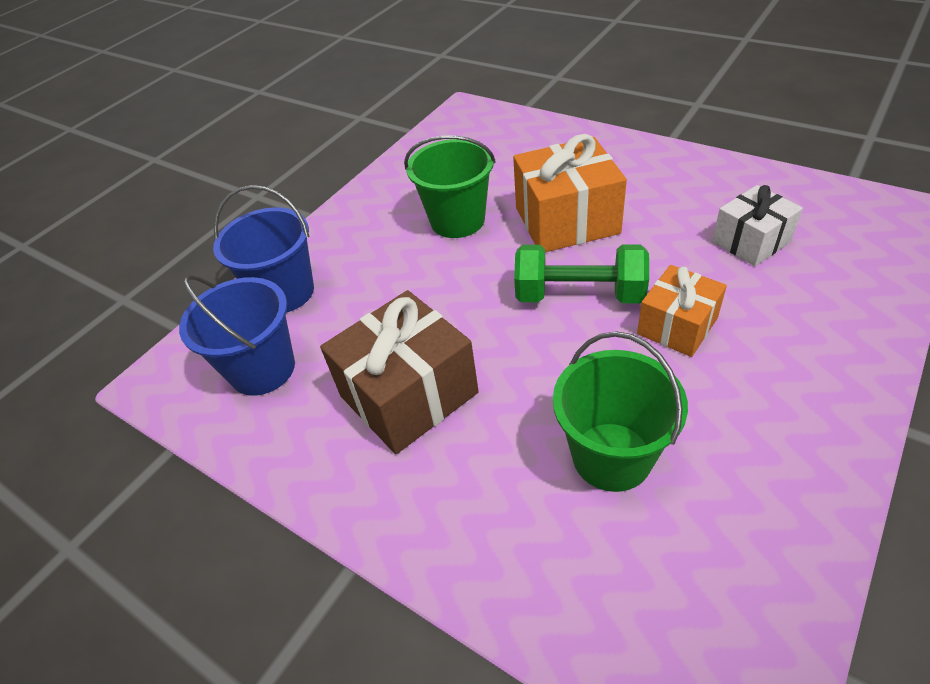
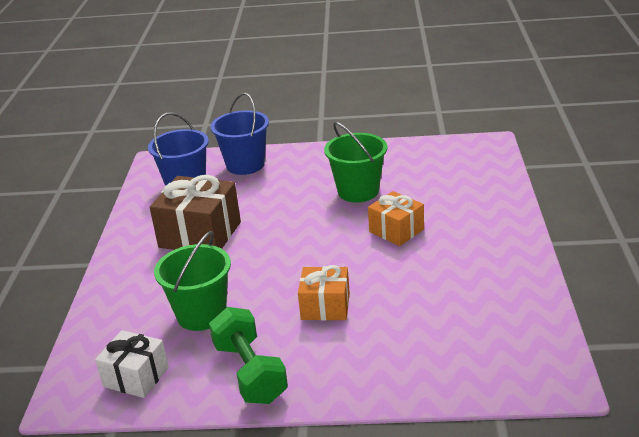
camera: 55 degrees right, 15 degrees down
orange gift [513,134,627,252] -> orange gift [368,191,424,246], size x0.62
green dumbbell [514,244,649,304] -> green dumbbell moved to [209,307,288,404]
white gift [712,185,803,266] -> white gift moved to [95,330,169,398]

